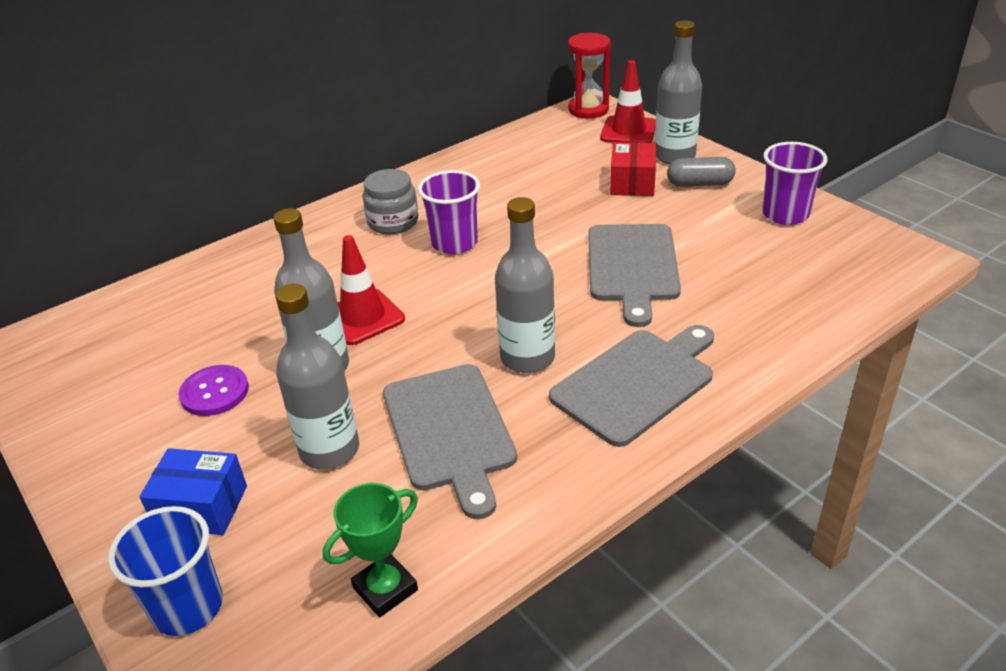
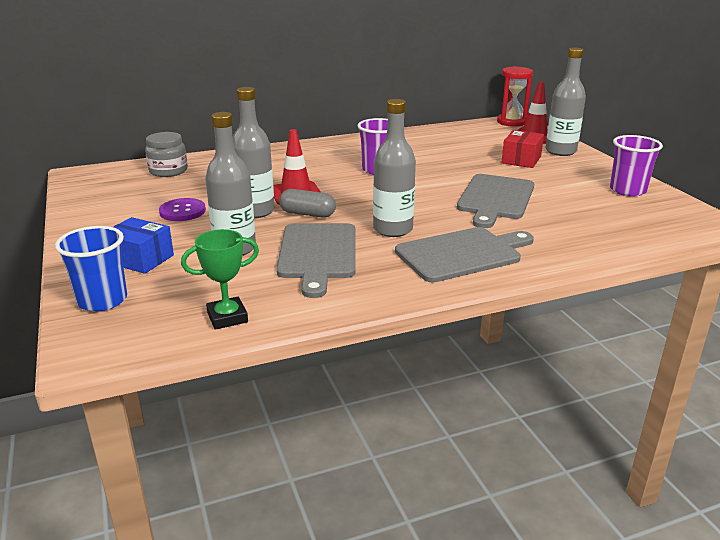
camera: 15 degrees right, 10 degrees down
grey jar [363,169,419,234] -> grey jar moved to [145,132,188,177]
grey capsule [667,157,736,187] -> grey capsule moved to [279,189,336,218]

